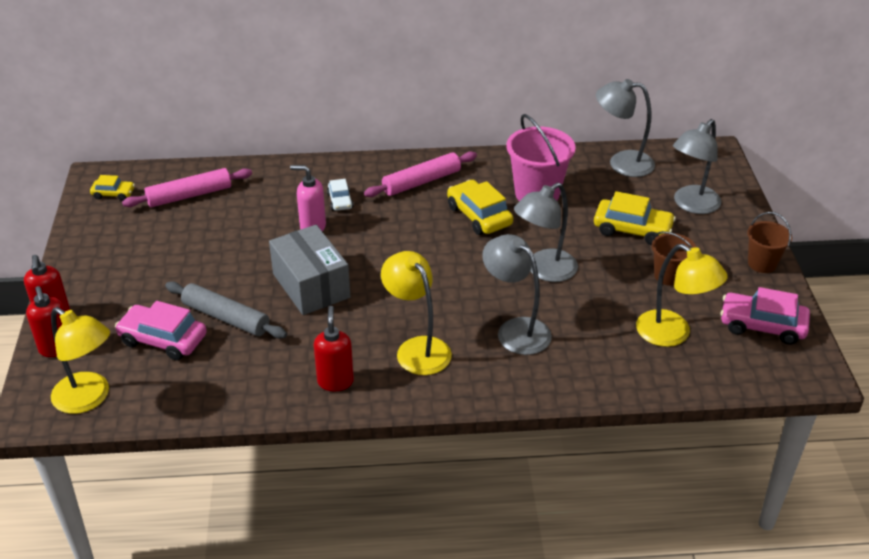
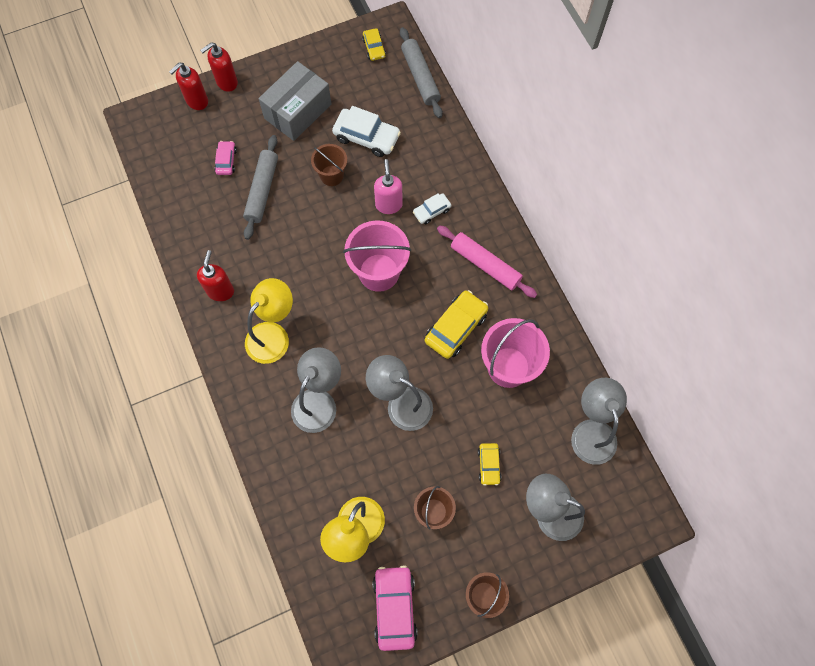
camera: 70 degrees right, 30 degrees up
yellow lamp [51,307,110,414] -> none
pink car [115,301,207,360] -> pink car [214,141,237,175], size x0.56
pink rolling pin [122,168,252,207] -> none
grey box [269,225,350,315] -> grey box moved to [259,61,331,141]
red soap dispenser [314,306,354,391] -> red soap dispenser turned 60 degrees counterclockwise [197,250,234,301]
yellow car [594,191,676,245] -> yellow car [478,443,502,486], size x0.56
none -> brown bucket [311,144,347,186]
none -> white car [332,106,401,157]
none -> pink bucket [343,220,411,292]
none -> grey rolling pin [400,27,443,118]

